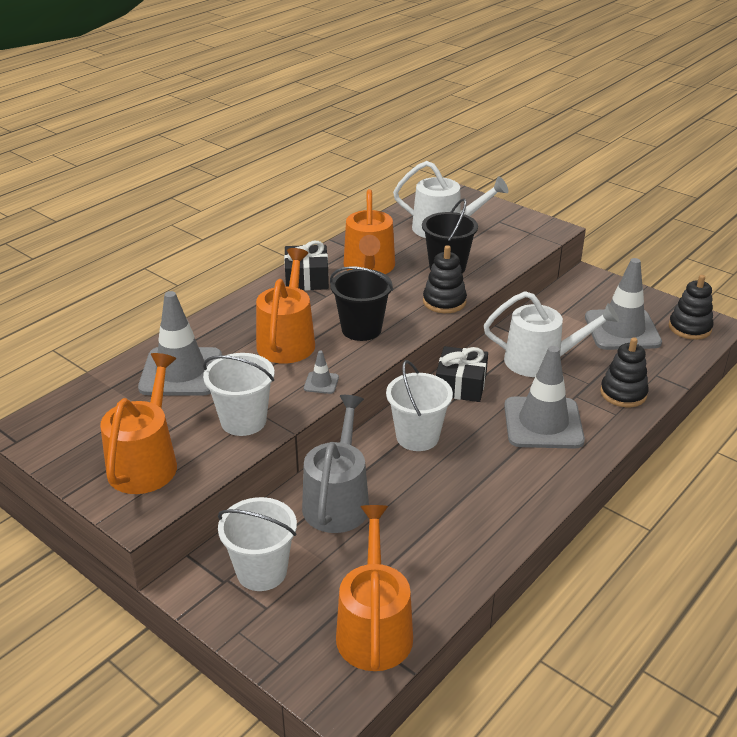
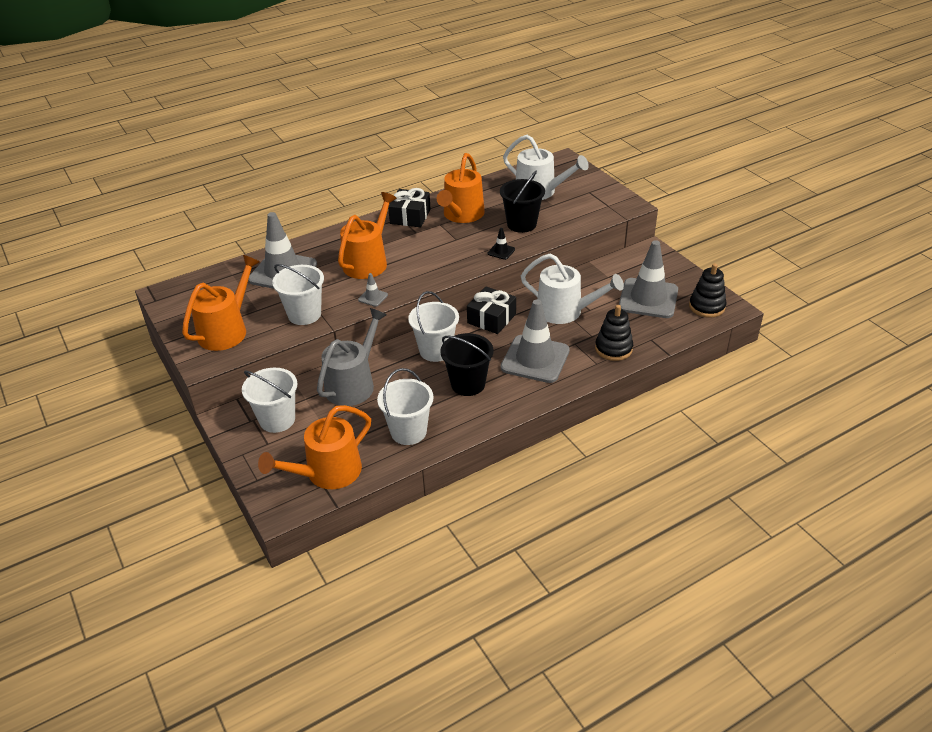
camera: 20 degrees right, 5 degrees up
black bucket [330,266,393,341] -> black bucket moved to [440,333,493,396]
orange watering can [336,505,413,671] -> orange watering can turned 150 degrees counterclockwise [258,405,371,489]
black stacking toy [423,245,467,313] -> black traffic cone [488,228,515,260]
none -> white bucket [377,368,434,445]

